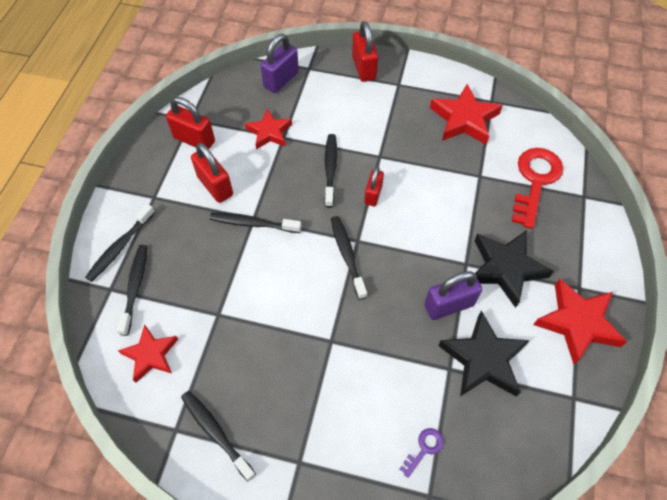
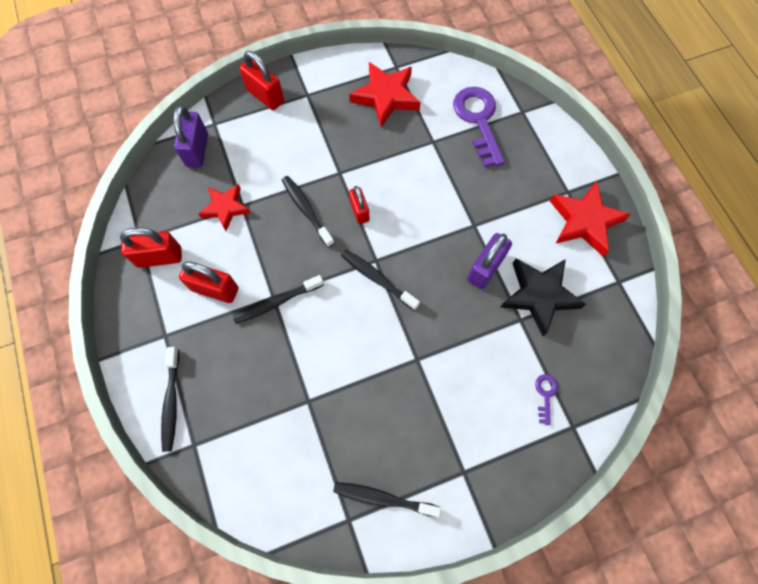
camera: 35 degrees left, 10 degrees up
black toothbrush [116,245,148,336] -> none
red star [118,324,178,383] -> none
black star [474,230,554,308] -> none
red key [511,148,563,229] -> purple key [453,87,505,167]

